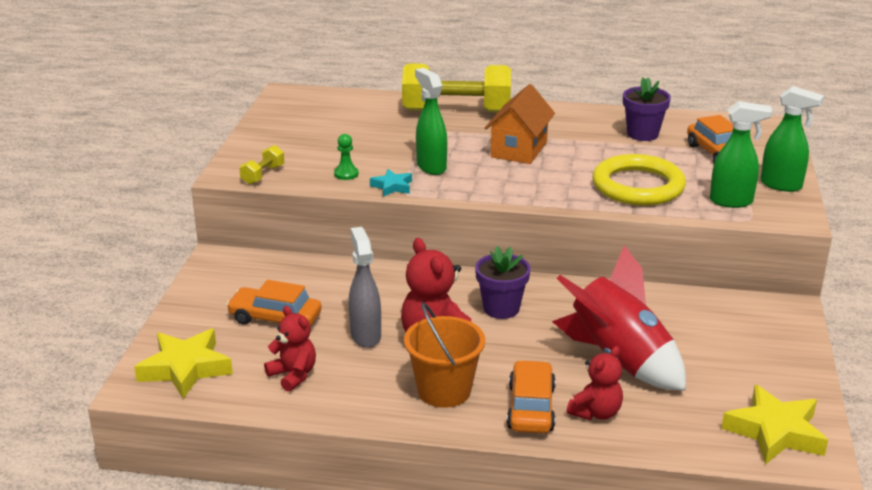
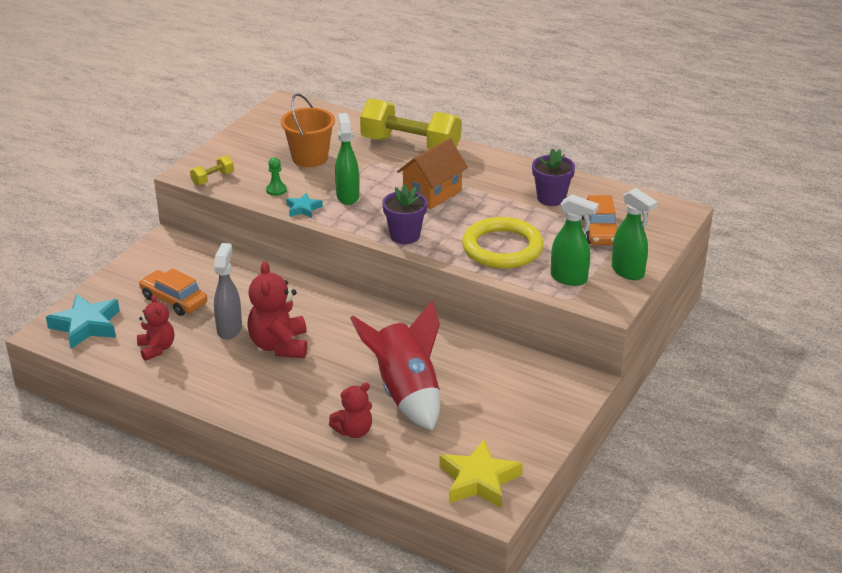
camera: 20 degrees right, 5 degrees up
yellow star [134,329,233,399] -> turquoise star [46,294,120,349]
orange bucket [404,302,485,408] -> orange bucket moved to [281,94,335,167]
purple flower pot [475,246,530,319] -> purple flower pot moved to [382,184,427,244]
orange car [507,360,556,433] -> none

